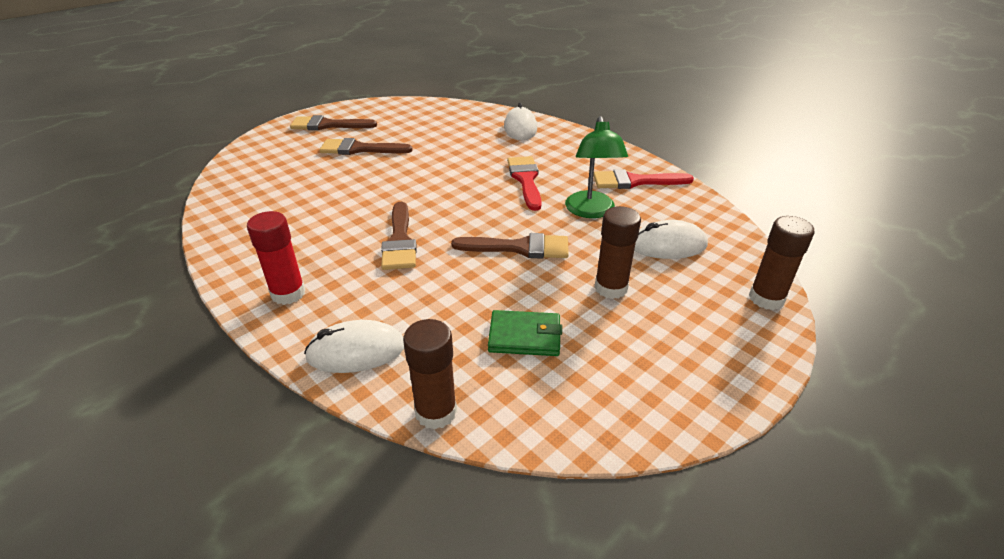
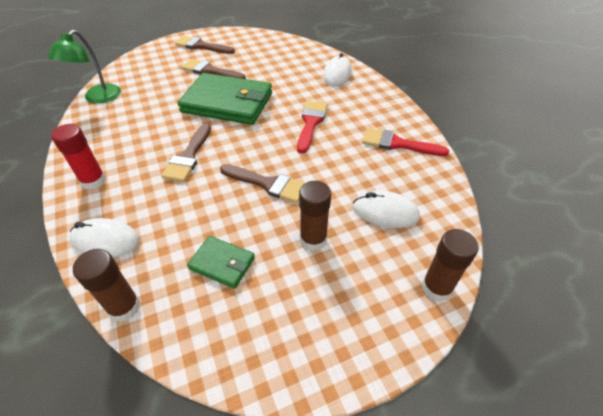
camera: 20 degrees right, 10 degrees up
green lamp [565,116,628,218] -> green lamp moved to [48,30,121,104]
none -> green wallet [178,73,272,125]

